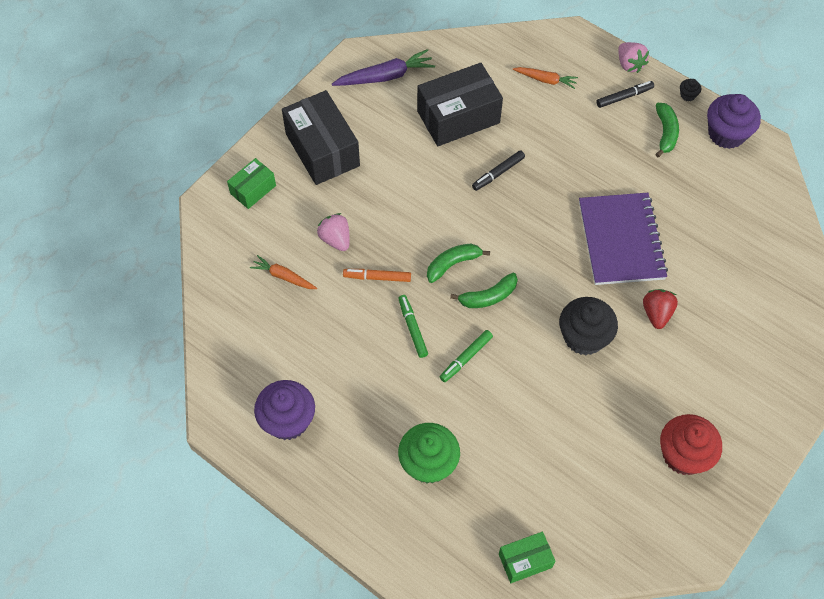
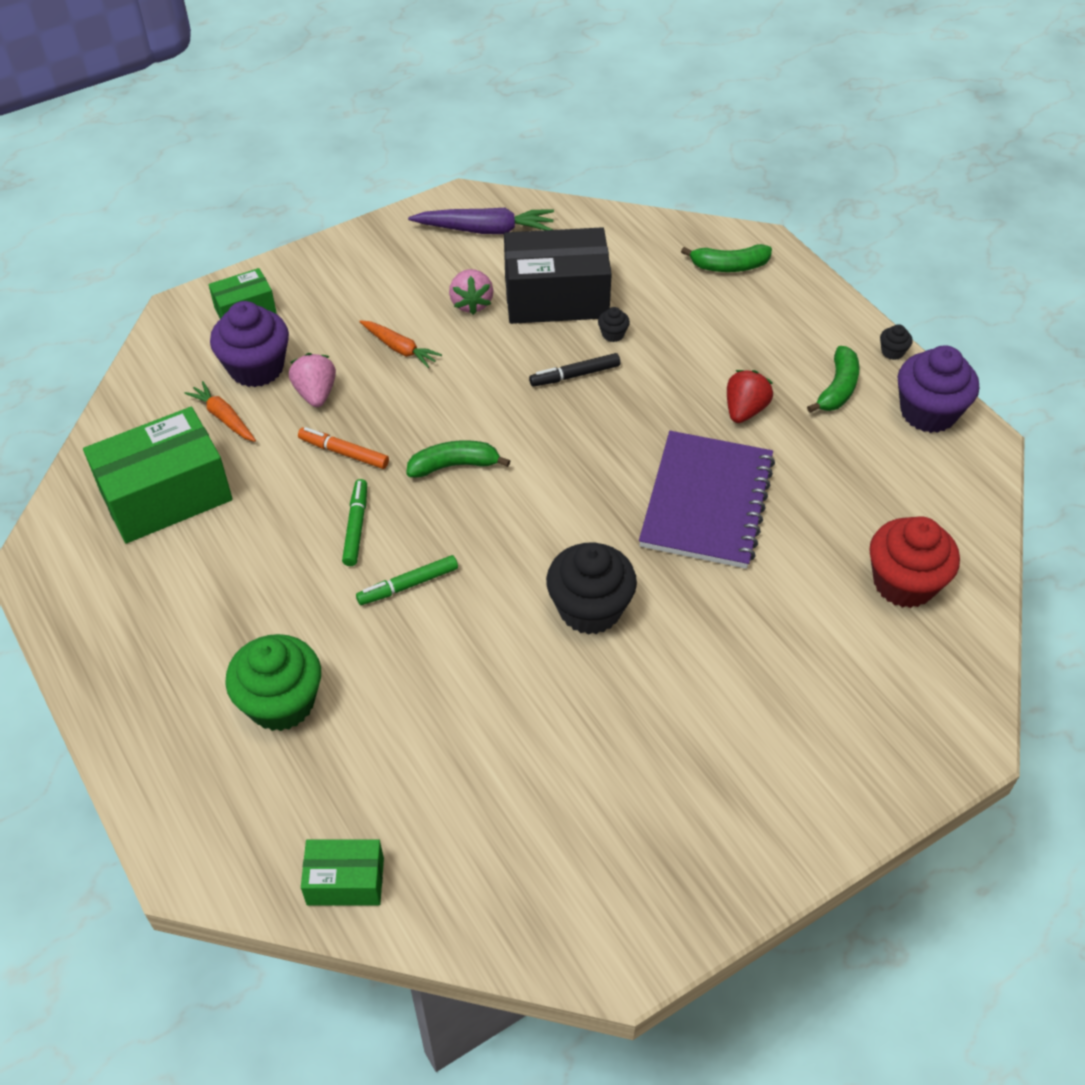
camera: 20 degrees right, 10 degrees down
purple cupcake [254,380,315,440] -> purple cupcake moved to [210,301,289,387]
black box [282,90,360,185] -> none
green banana [450,273,518,308] -> green banana moved to [681,244,772,272]
orange carrot [513,67,578,89] -> orange carrot moved to [359,320,442,368]
black marker [596,81,654,108] -> none
pink strawberry [618,42,649,73] -> pink strawberry moved to [449,269,494,315]
red strawberry [643,289,678,329] -> red strawberry moved to [727,370,773,423]
red cupcake [660,414,722,475] -> red cupcake moved to [869,516,960,608]
none -> green box [83,407,233,544]
none -> black cupcake [598,307,630,342]

